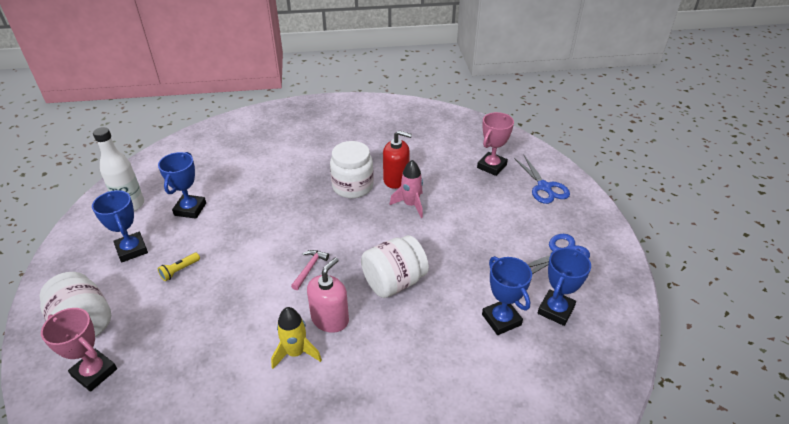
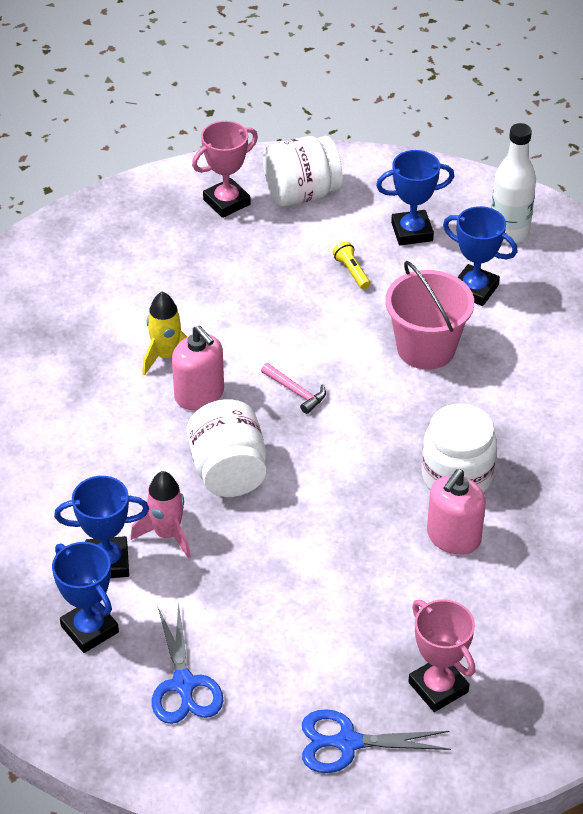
camera: 110 degrees right, 5 degrees up
red soap dispenser [383,130,412,189] -> pink soap dispenser [427,469,486,555]
pink rocket [390,160,423,218] -> pink rocket moved to [130,471,191,558]
none -> pink bucket [385,261,474,370]

